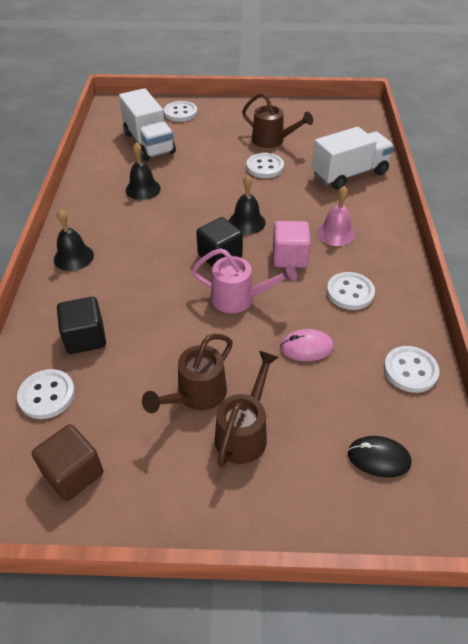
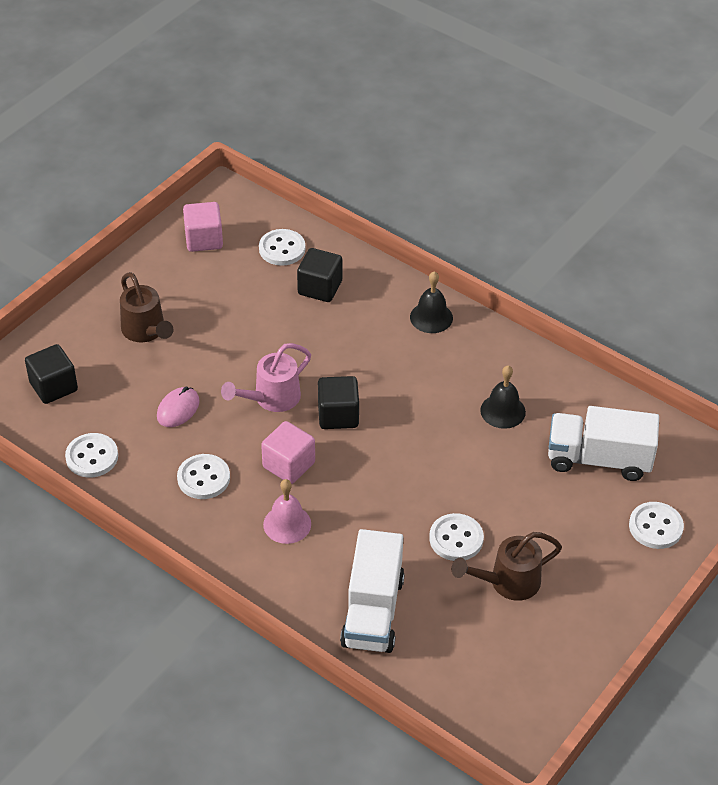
camera: 125 degrees right, 0 degrees up
brown cube [32,424,103,501] -> pink cube [183,202,223,252]
brown watering can [142,334,233,413] -> none
black bell [229,175,266,235] -> none
black mouse [348,436,412,478] -> black cube [25,344,78,404]

